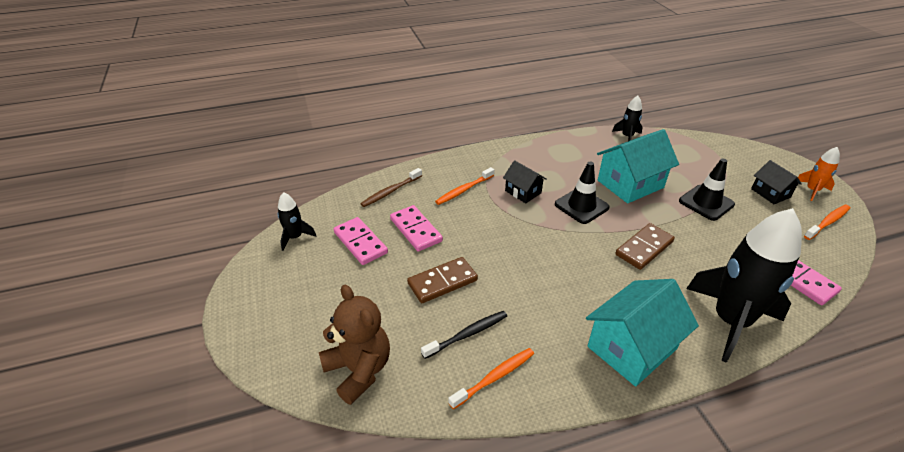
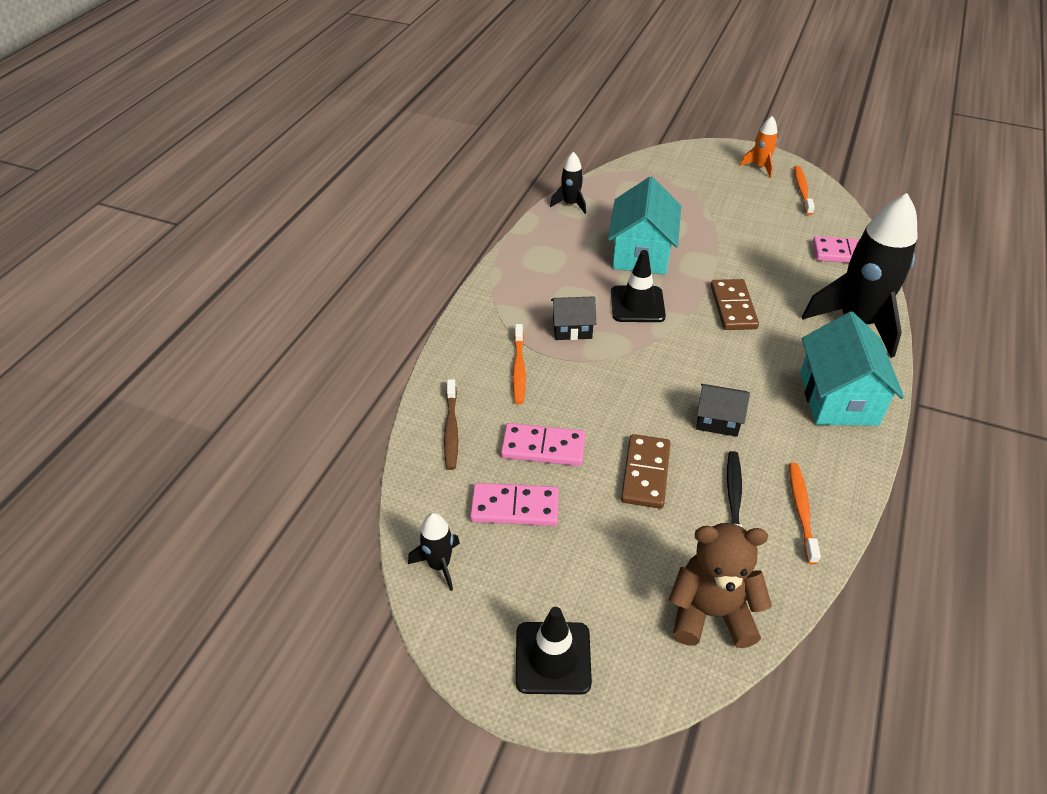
camera: 50 degrees left, 5 degrees up
black traffic cone [679,159,735,221] -> black traffic cone moved to [515,607,592,695]
black house [751,160,802,204] -> black house moved to [696,384,750,437]

